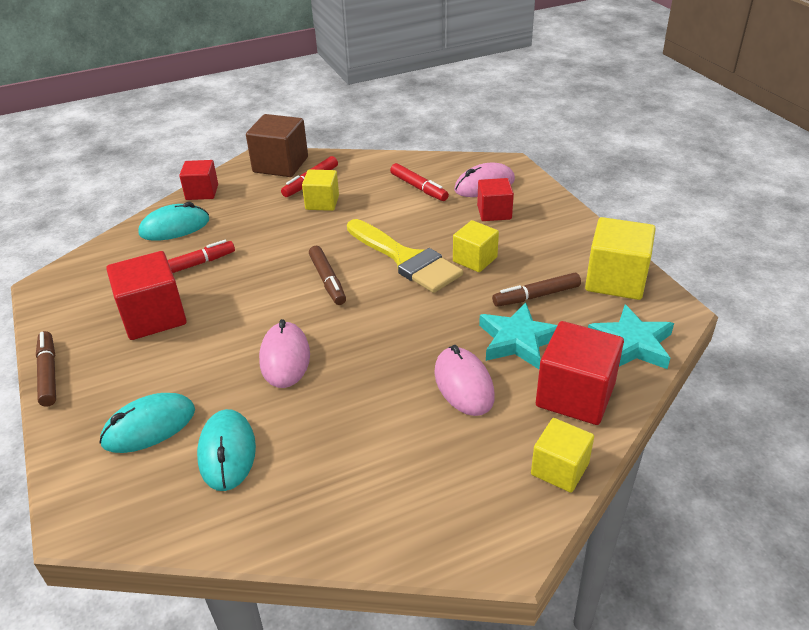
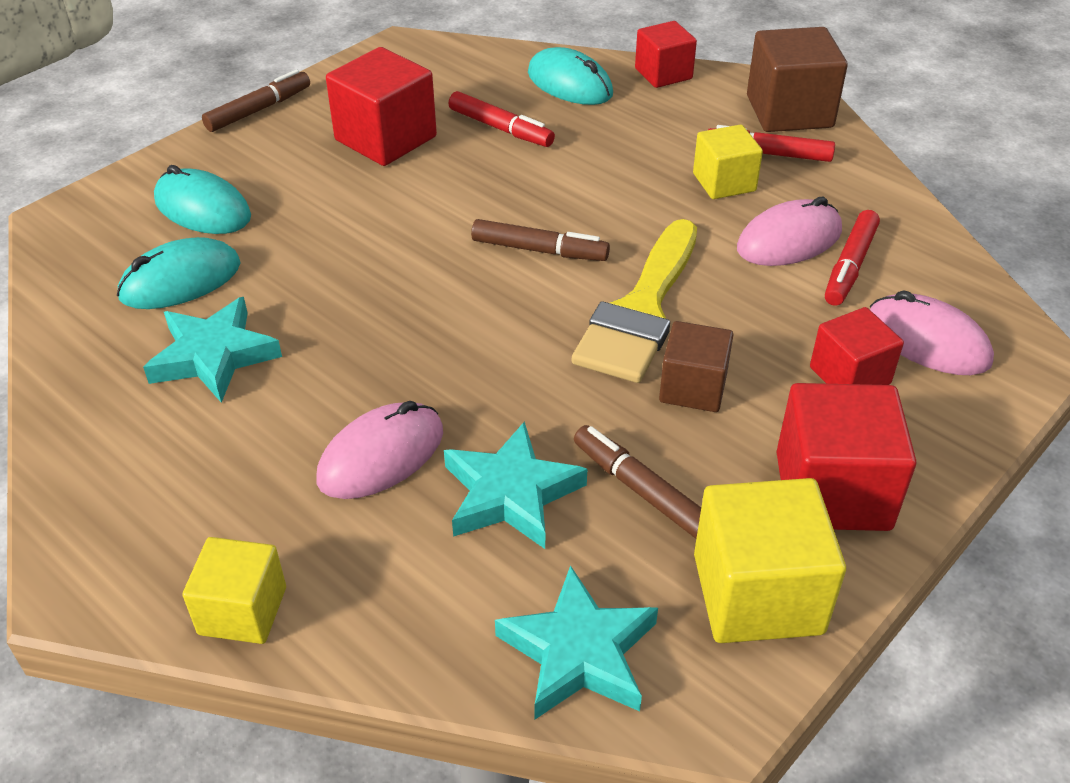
camera: 65 degrees right, 5 degrees up
pink mouse [259,319,310,388] -> pink mouse moved to [737,197,842,266]
brown marker [309,246,346,305] -> brown marker turned 120 degrees counterclockwise [471,219,610,261]
yellow cube [453,220,499,272] -> brown cube [659,321,733,412]
red cube [536,321,624,425] -> red cube moved to [777,383,916,531]
none -> turquoise star [143,297,282,403]

